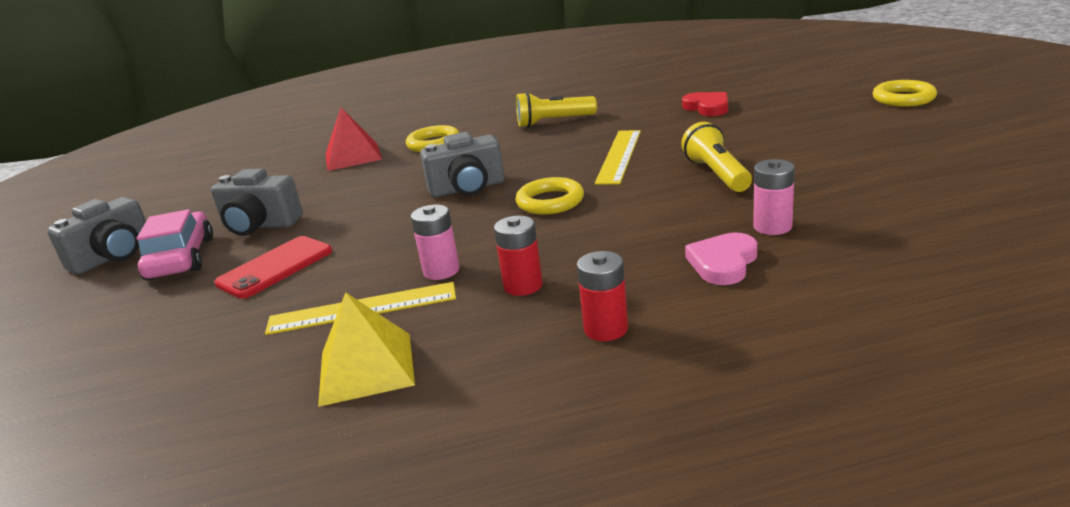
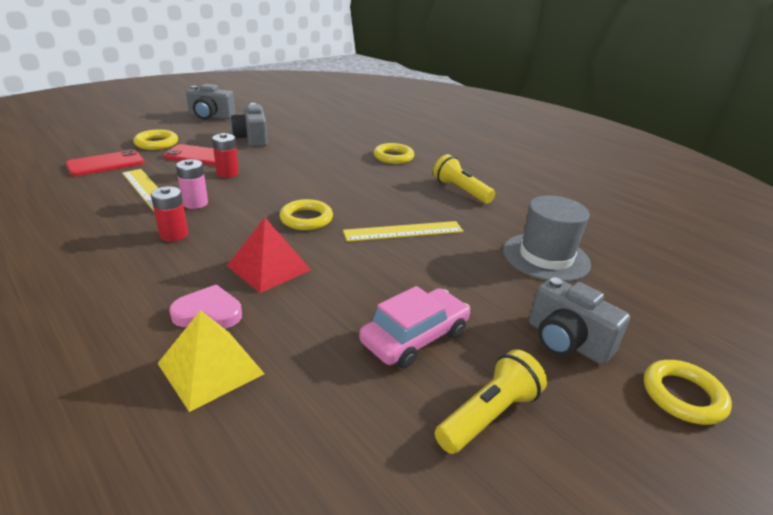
camera: 55 degrees right, 5 degrees up
pink car [137,209,213,280] -> pink car moved to [359,286,470,369]
yellow pyramid [318,292,415,407] -> yellow pyramid moved to [157,310,265,412]
red pyramid [326,107,382,171] -> red pyramid moved to [227,218,311,293]
grey camera [420,132,505,197] -> grey camera moved to [529,277,630,365]
red battery [577,251,628,341] -> red battery moved to [212,133,239,178]
yellow flashlight [681,122,752,192] -> yellow flashlight moved to [435,349,547,454]
red heart [682,92,728,116] -> grey hat [503,195,591,282]
pink battery [753,159,795,235] -> none
none -> red phone [66,149,144,176]
none -> yellow ring [133,129,178,150]

